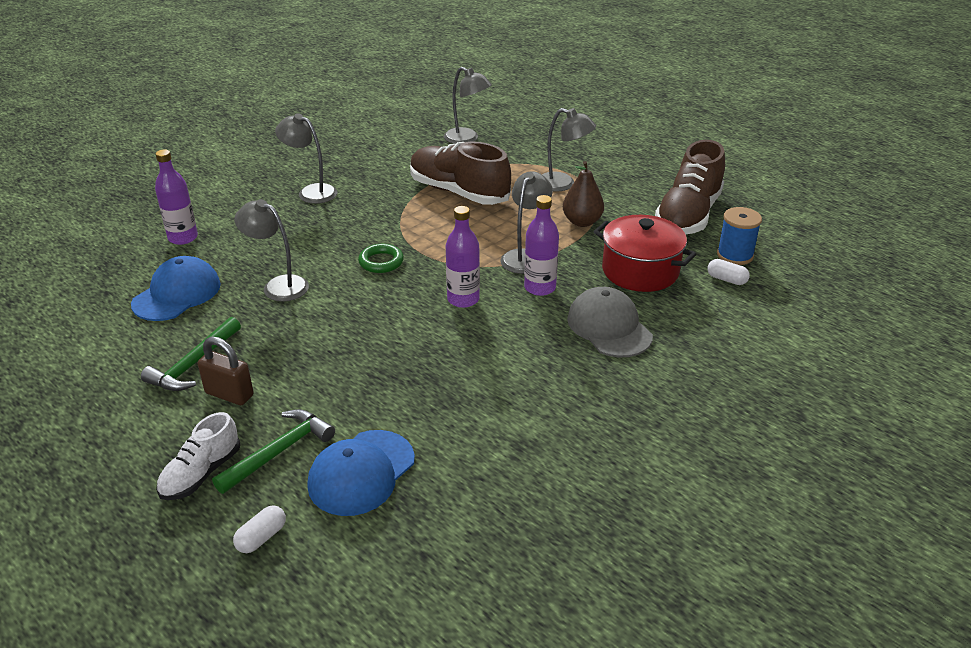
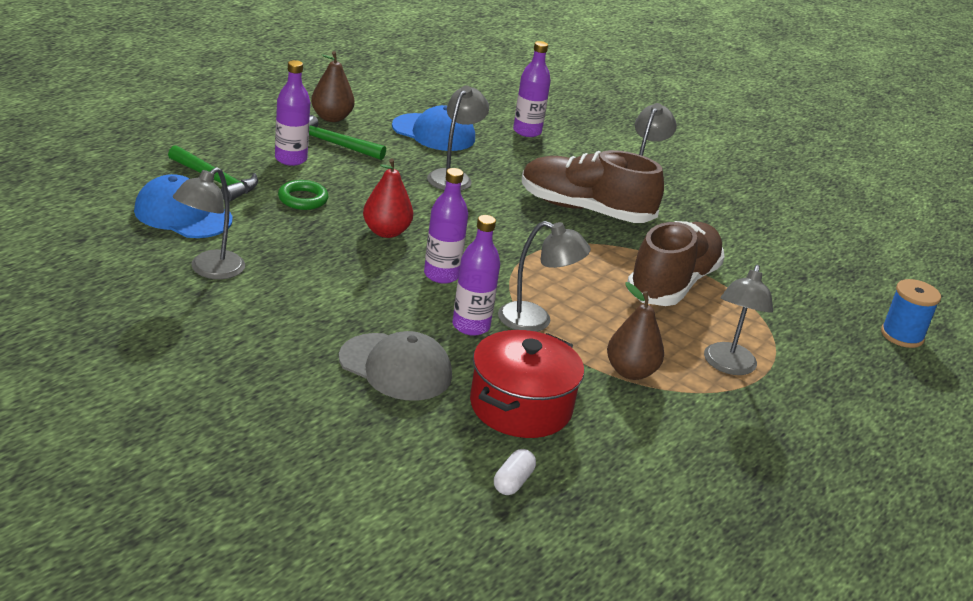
camera: 80 degrees right, 5 degrees down
white shoe [156,412,241,500] -> none
brown padlock [198,337,254,405] -> purple bottle [275,60,310,166]
white capsule [233,505,286,553] -> none
green ring [358,244,404,273] -> green ring moved to [278,180,328,210]
grey lamp [444,67,492,144] -> grey lamp moved to [173,167,245,279]
grey cap [567,287,653,357] -> grey cap turned 60 degrees clockwise [339,331,452,400]
brown shoe [655,140,725,234] -> brown shoe moved to [522,150,664,223]
blue spool [717,207,762,265] -> blue spool moved to [881,279,941,348]
none -> brown pear [311,51,355,122]
none -> red pear [363,159,413,238]

